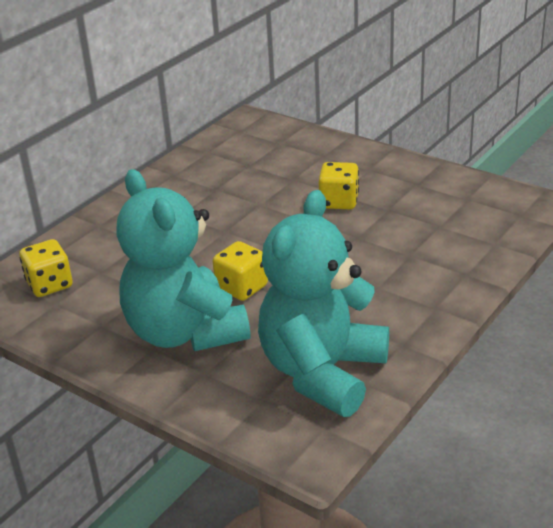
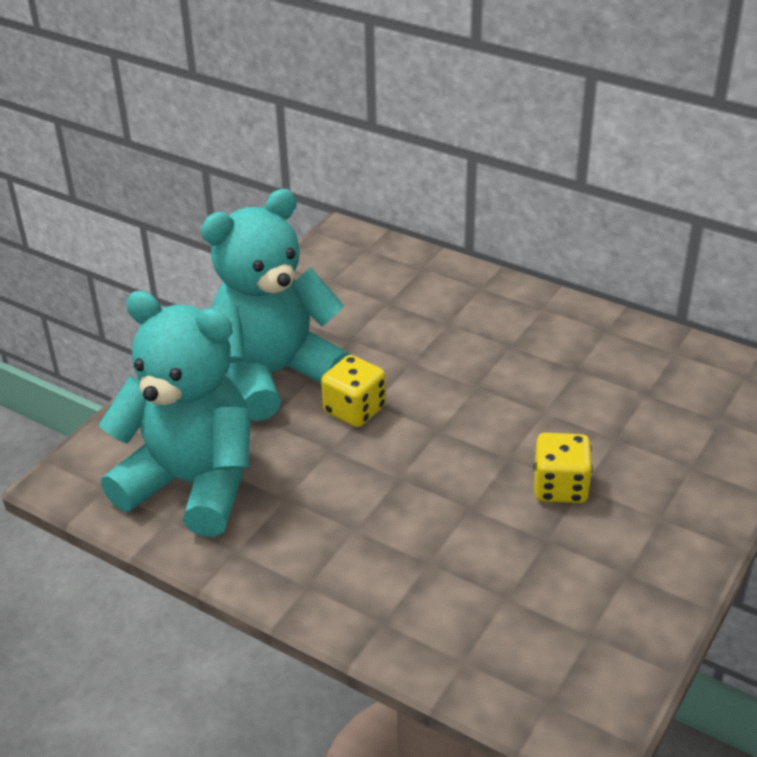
camera: 85 degrees right, 5 degrees up
yellow dice [19,239,73,297] -> none

